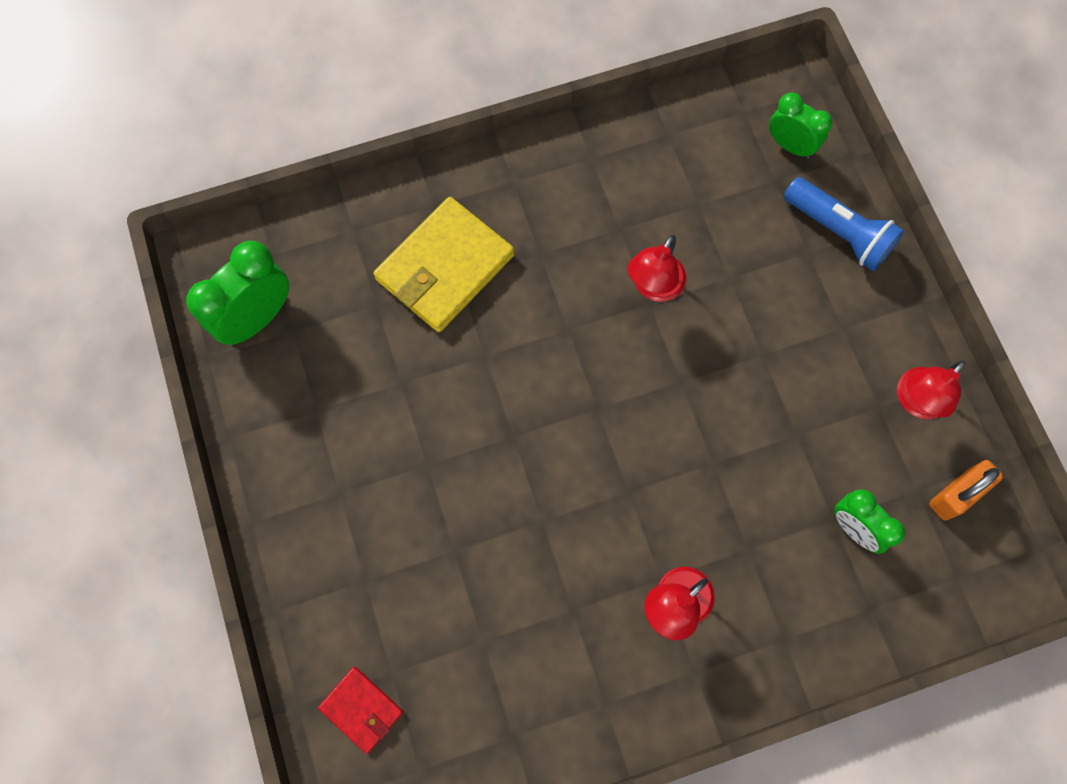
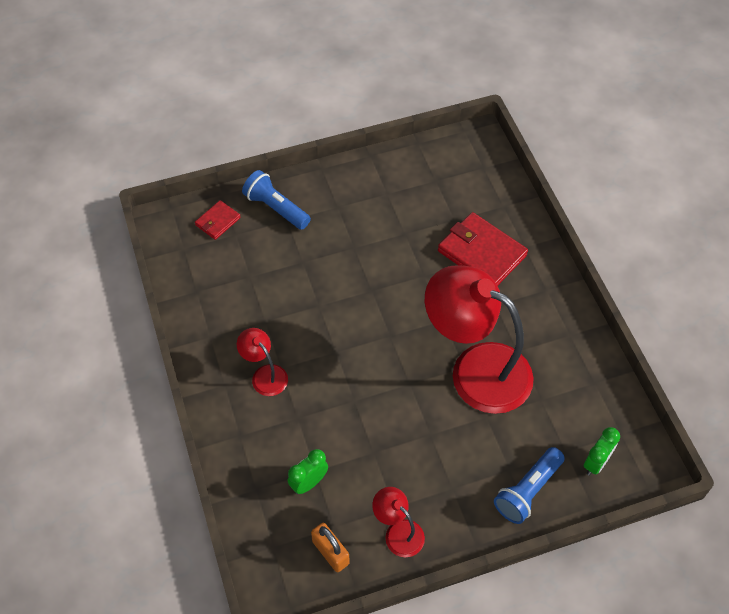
camera: 90 degrees right, 15 degrees down
green clock [186,241,289,345] -> none
yellow wallet [373,197,514,332] -> red wallet [438,212,528,286]
red lamp [628,235,686,302] -> red lamp [425,265,534,414], size x2.24
none -> blue flashlight [242,170,311,230]

